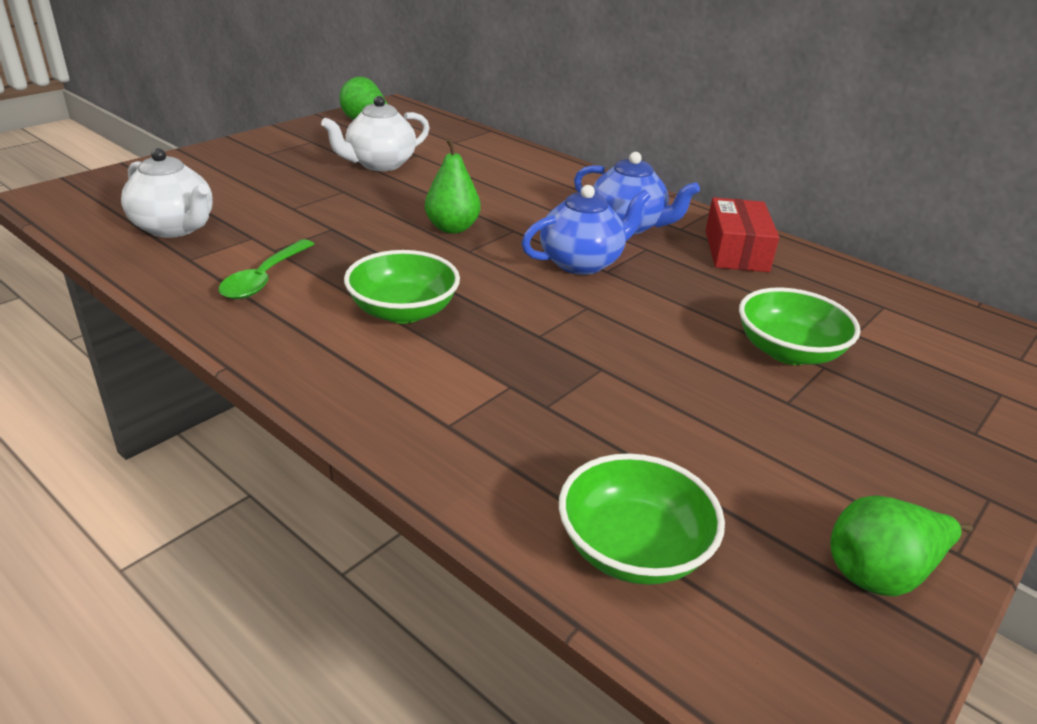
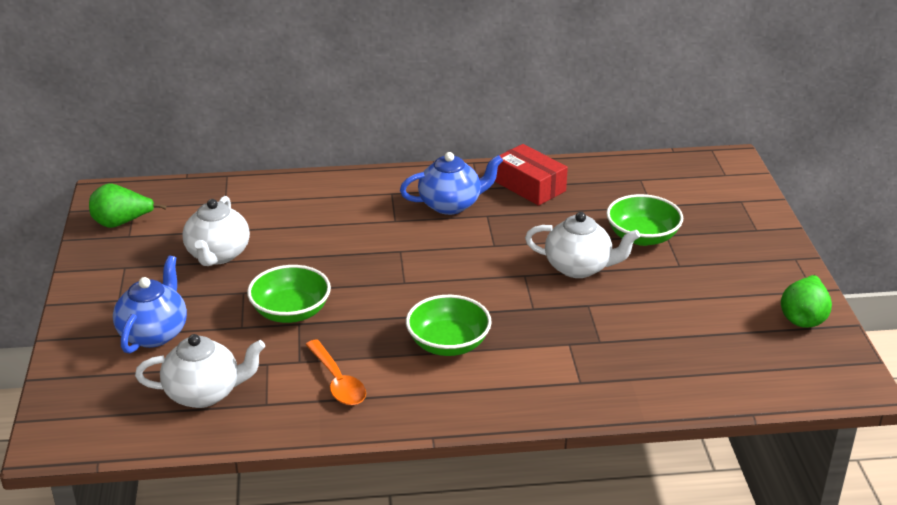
camera: 45 degrees left, 0 degrees up
green spoon [219,239,314,299] -> orange spoon [305,339,366,405]
green pear [425,138,481,234] -> none
blue teapot [522,185,651,275] -> blue teapot moved to [113,255,187,353]
green bowl [559,453,725,585] -> green bowl moved to [247,265,331,323]
none -> white teapot [525,212,640,278]

